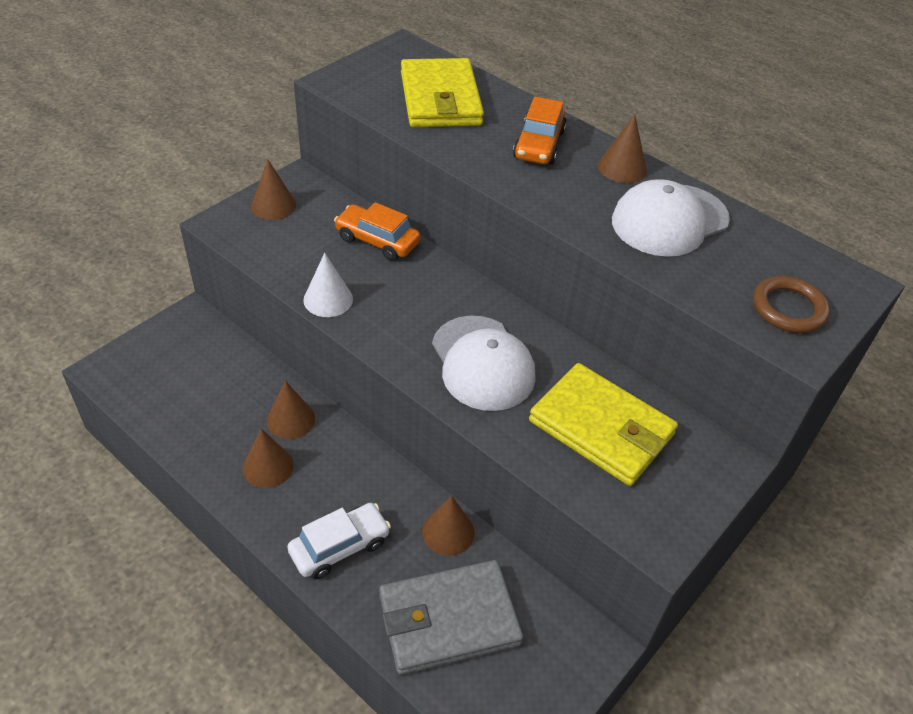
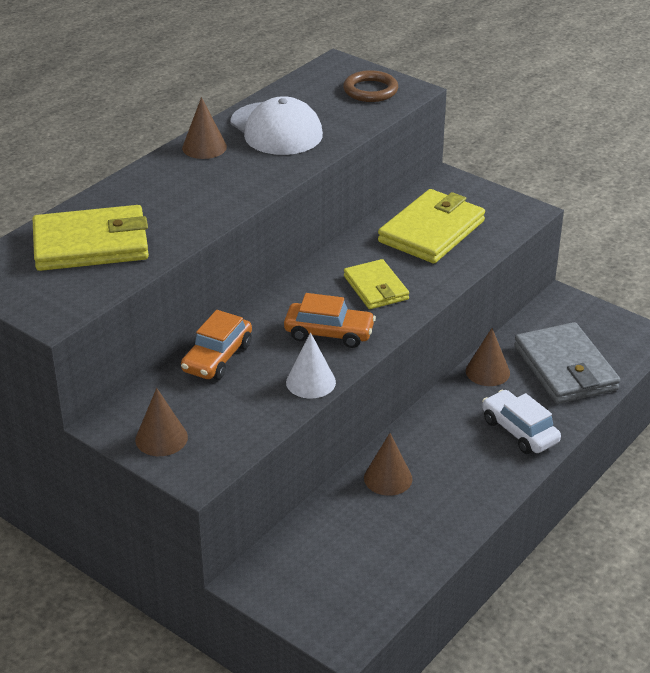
camera: 90 degrees left, 10 degrees down
brown cone [243,429,294,488] -> none
white cap [432,316,536,411] -> yellow wallet [344,259,409,309]
orange car [513,97,567,165] -> orange car moved to [284,293,376,348]

